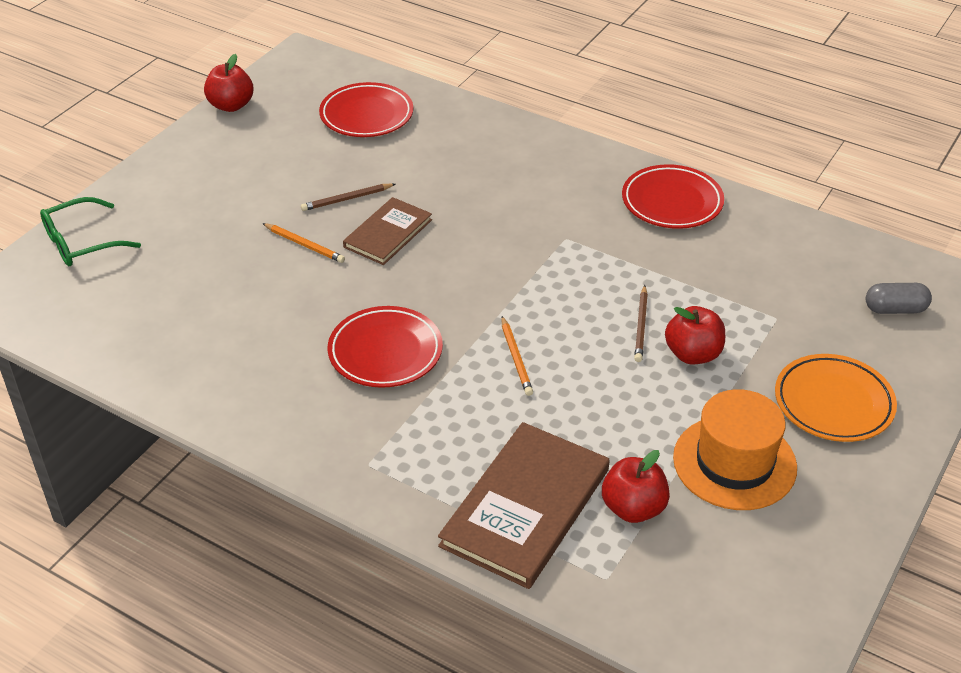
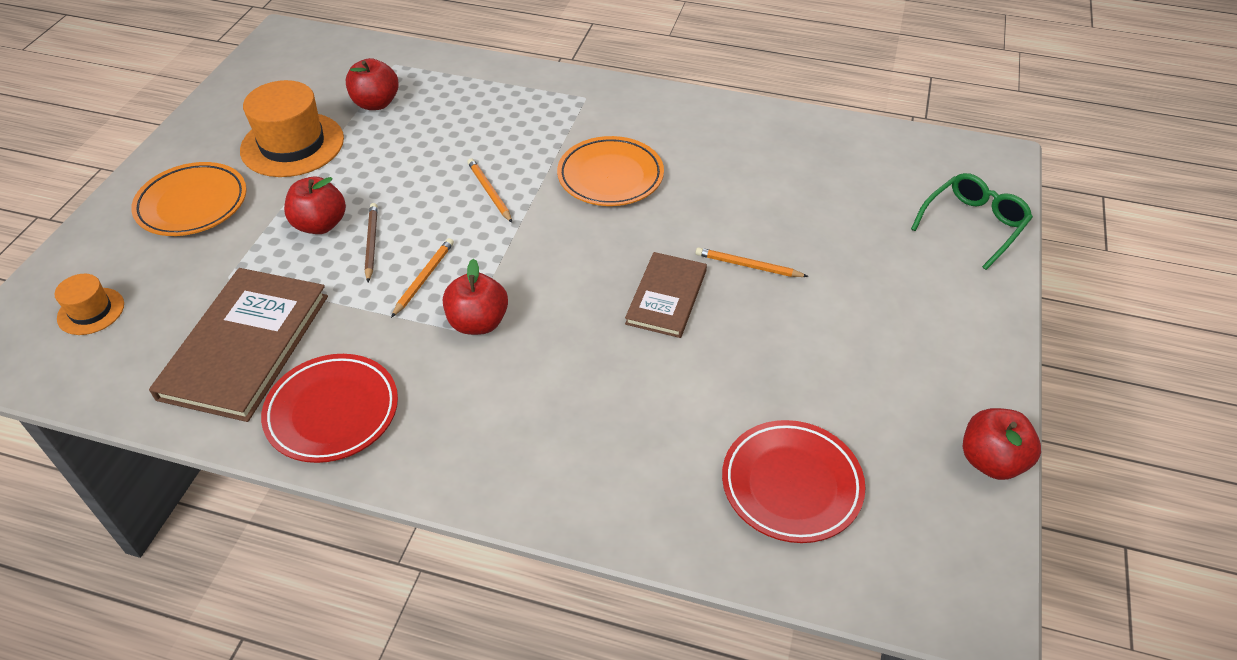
camera: 165 degrees right, 5 degrees up
brown pencil [301,184,395,211] -> none
red plate [328,306,443,388] -> orange plate [557,136,664,206]
brown book [438,422,609,589] -> brown book moved to [149,268,328,422]
grey capsule [866,283,932,314] -> orange hat [54,274,124,335]
none -> orange pencil [391,238,454,318]
none -> red apple [443,259,508,335]

